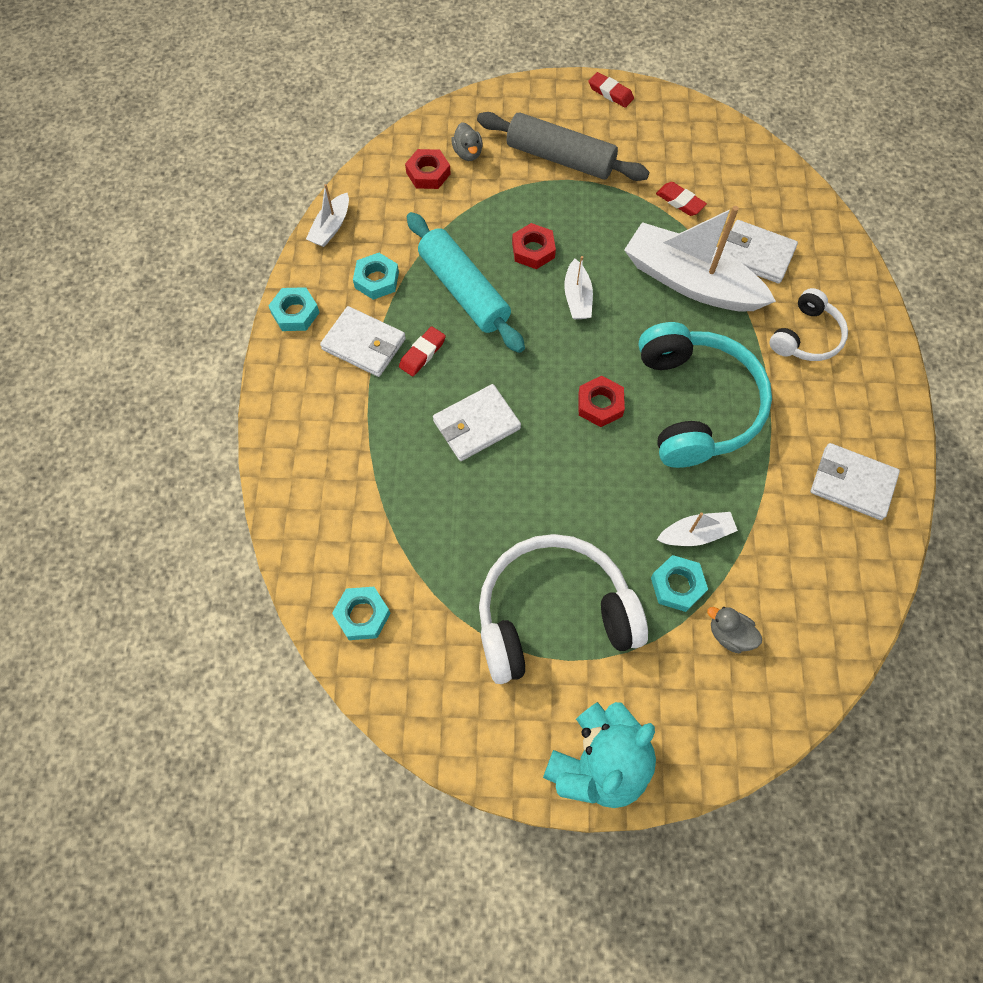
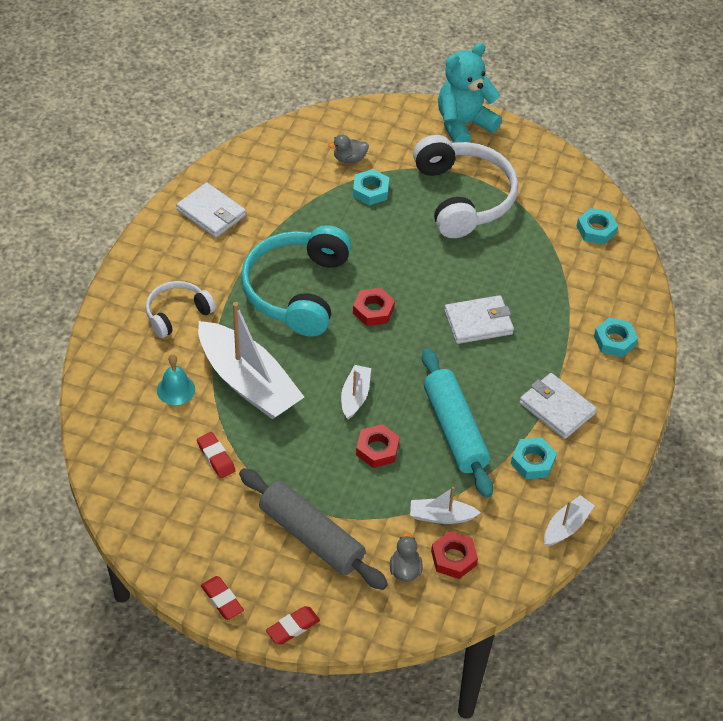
camera: 165 degrees left, 15 degrees down
turquoise nut [268,287,320,331] -> turquoise nut moved to [594,317,638,357]
red eraser [399,326,446,376] -> red eraser moved to [266,606,320,645]
white headphones [479,534,648,684] -> white headphones turned 105 degrees counterclockwise [413,135,518,238]
white boat [657,512,738,546] -> white boat moved to [410,487,481,524]
grey duck [707,607,762,653] -> grey duck turned 120 degrees clockwise [328,135,369,163]
white wallet [723,220,798,283] -> turquoise bell [157,354,195,405]

